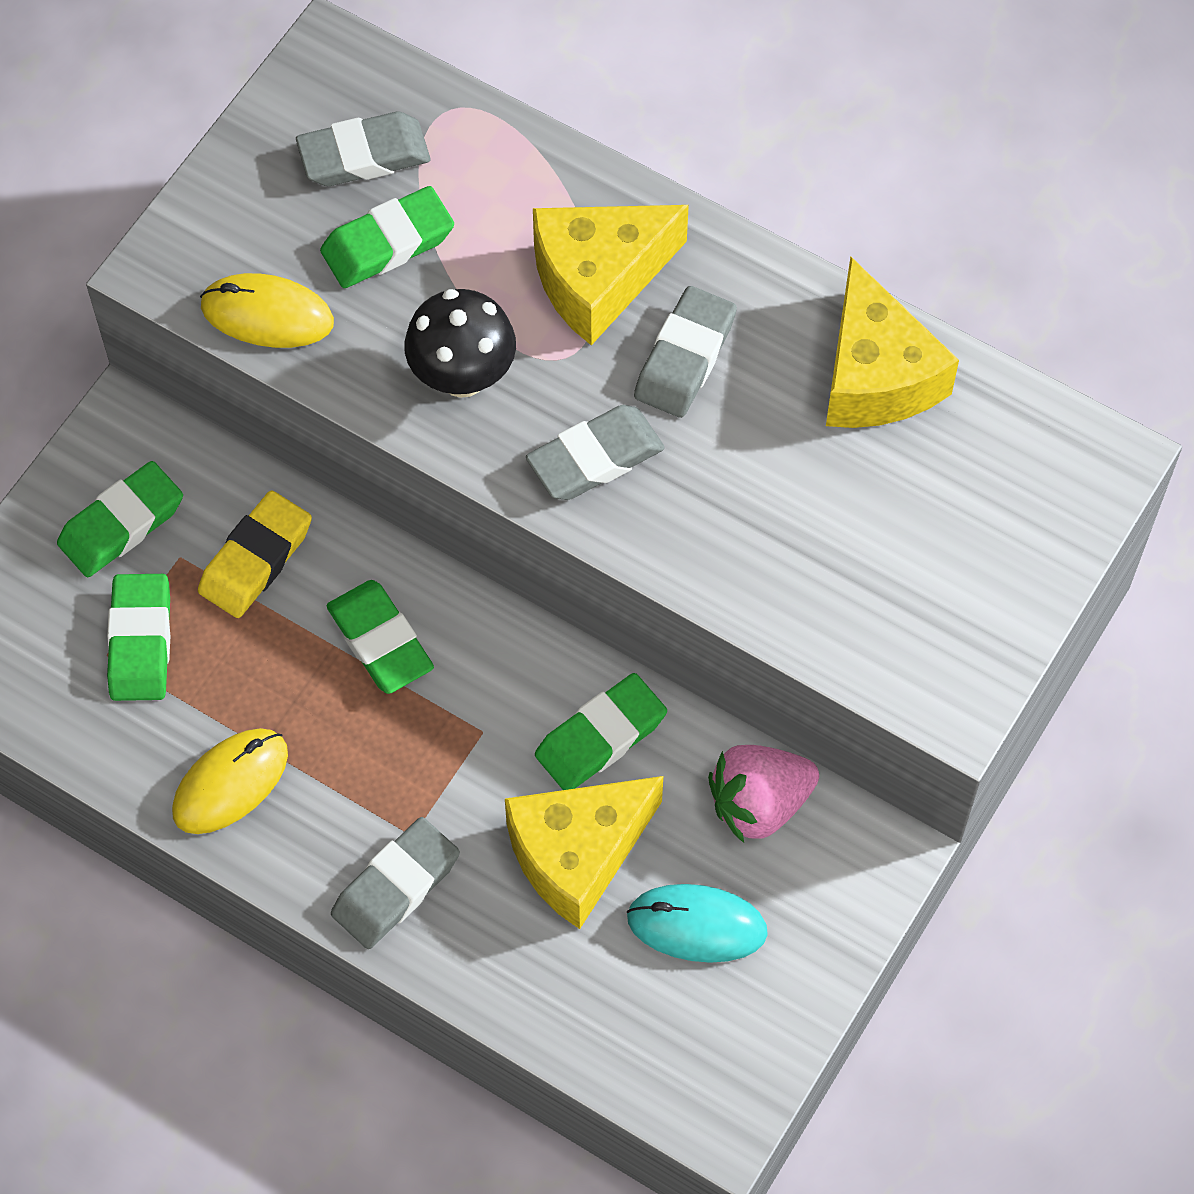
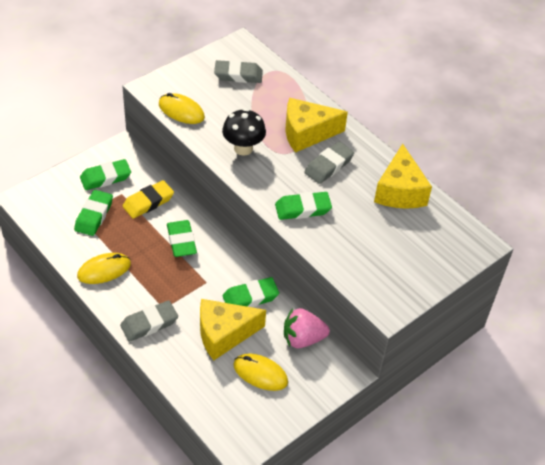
camera: 15 degrees right, 15 degrees down
green eraser [320,186,454,288] -> green eraser moved to [275,192,332,220]
grey eraser [526,405,665,500] -> none
turquoise mouse [627,884,768,963] -> yellow mouse [233,353,288,391]

